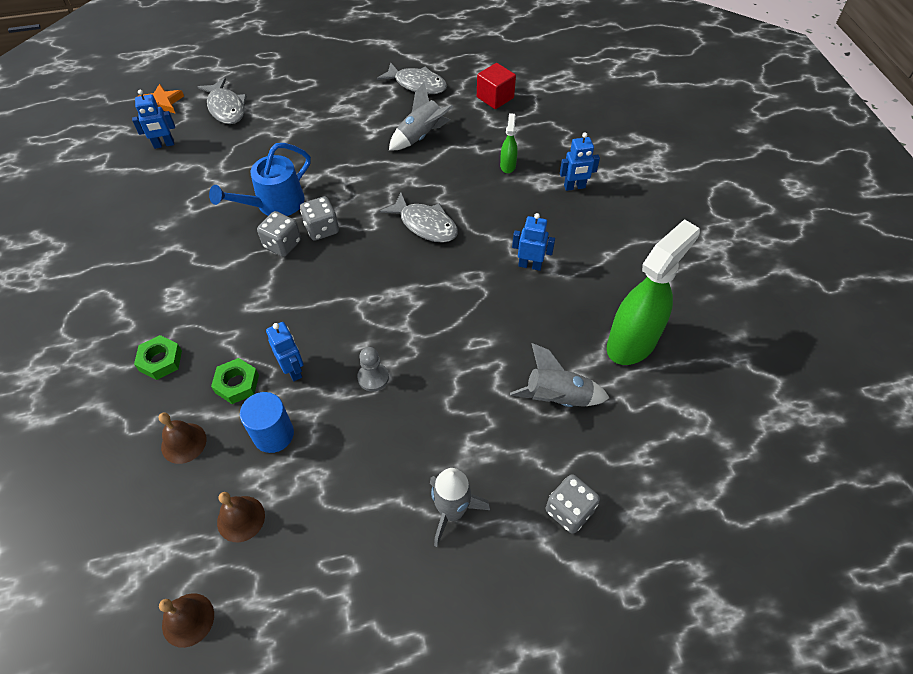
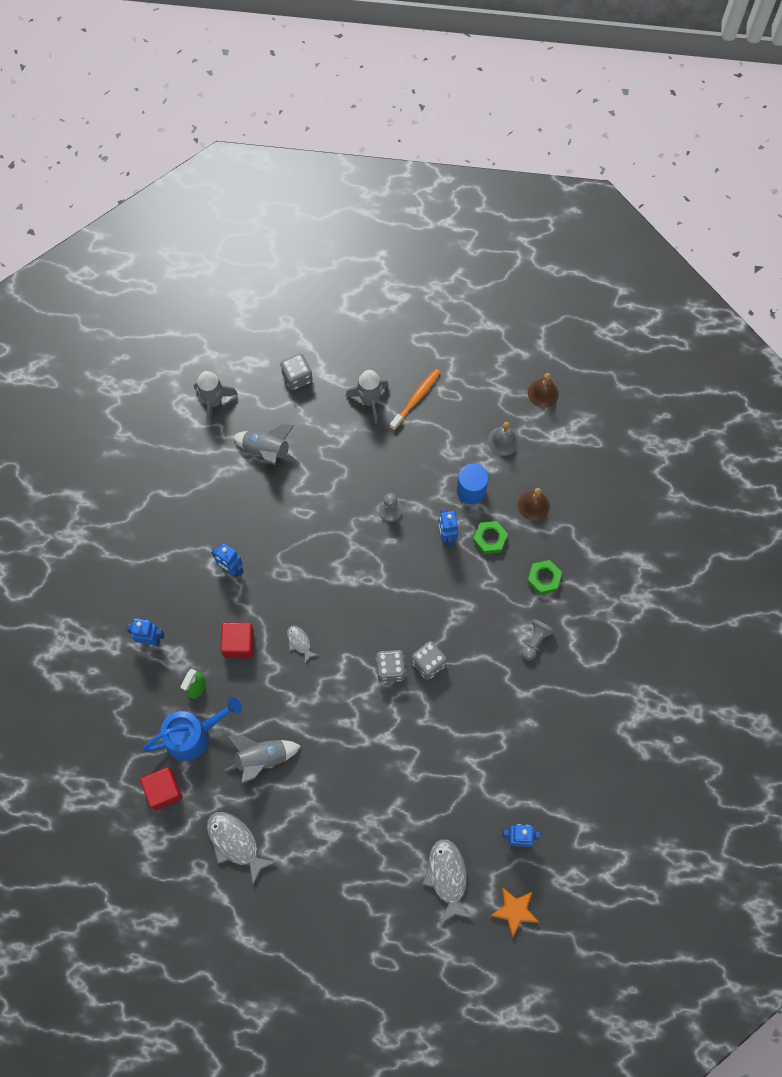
camera: 160 degrees left, 15 degrees up
blue watering can [209,143,311,216] -> blue watering can moved to [142,697,242,761]
brown bell [217,492,265,542] -> grey bell [488,422,519,456]
grey fish [379,193,458,243] -> grey fish [287,626,318,663], size x0.53
green spray bottle [607,219,700,365] -> none
none -> grey rocket [194,371,238,425]
none -> red cube [220,623,254,658]
none -> orange toothbrush [390,369,441,430]
none -> grey pawn [522,619,555,660]

